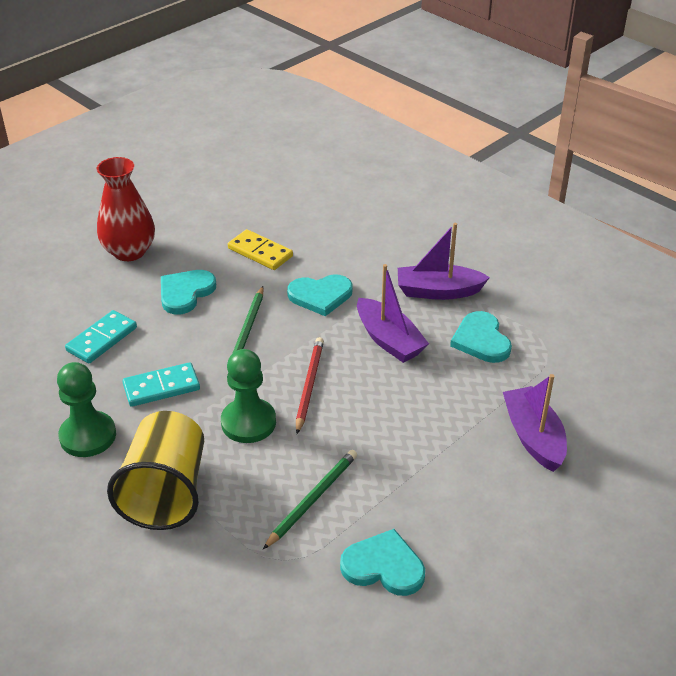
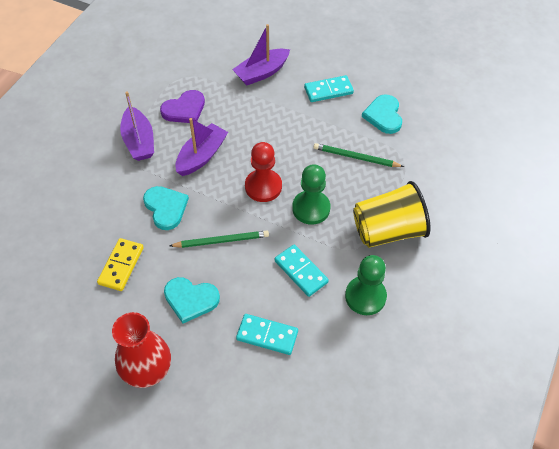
camera: 110 degrees left, 15 degrees up
red pencil [296,337,324,434] -> red pawn [245,142,282,202]
turquoise heart [450,311,512,363] -> purple heart [160,90,205,123]
none -> turquoise domino [304,75,354,102]

